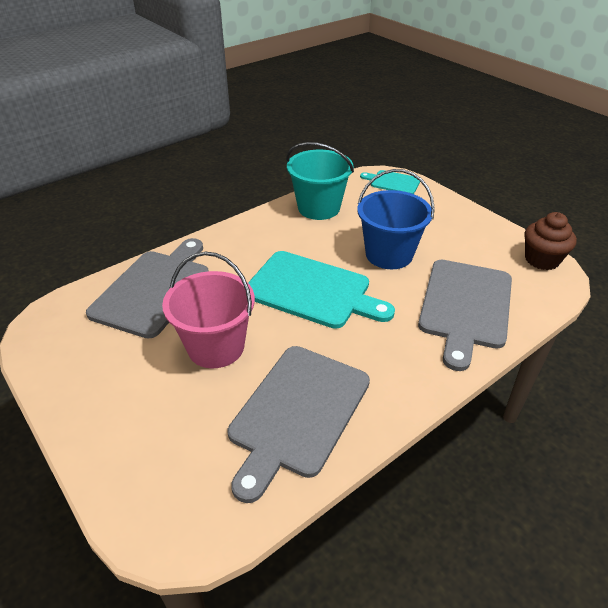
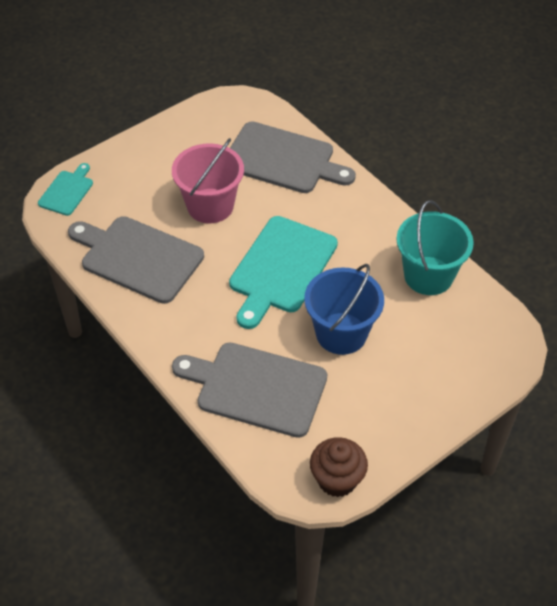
camera: 90 degrees right, 10 degrees up
turquoise cutting board [360,170,420,194] -> turquoise cutting board moved to [38,163,93,216]

